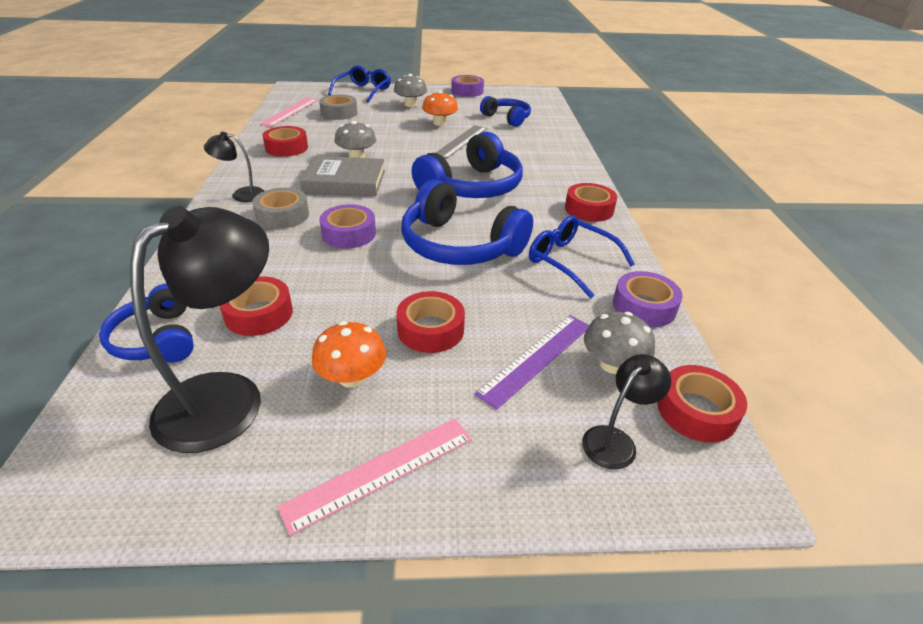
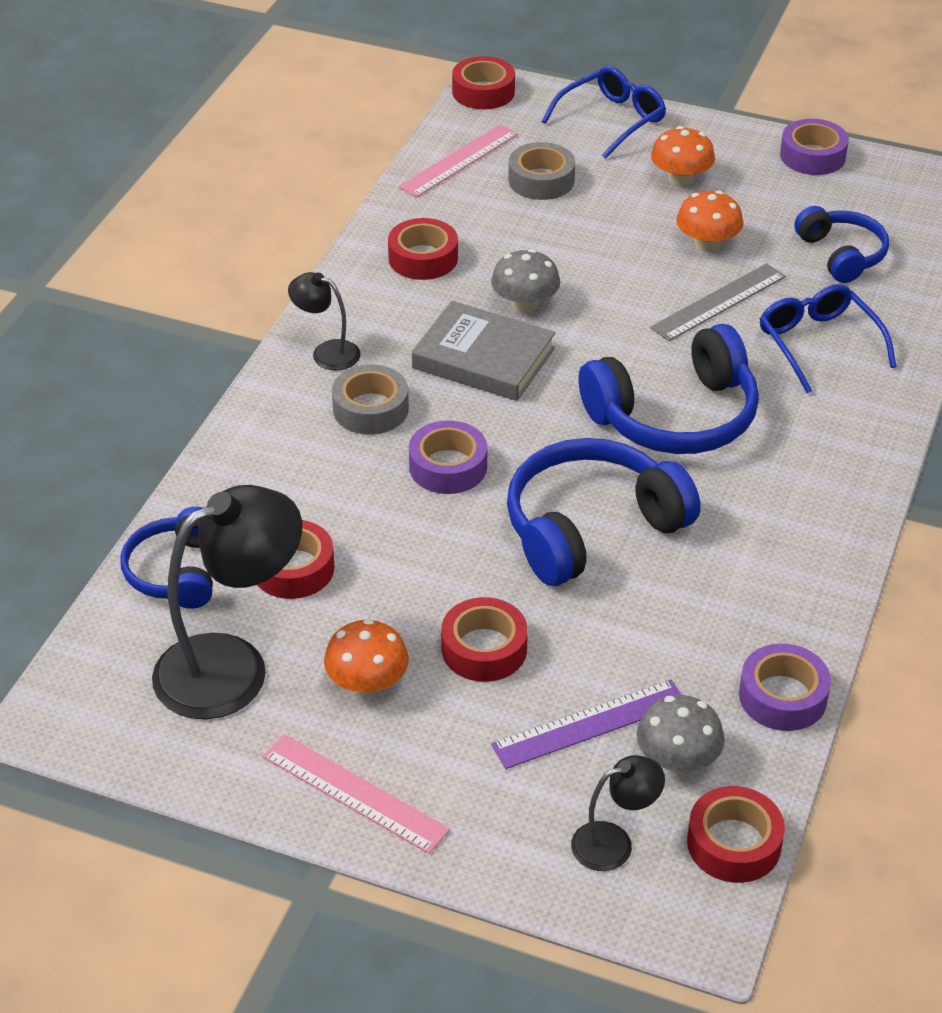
camera: 25 degrees right, 5 degrees up
pink ruler [277,418,472,536] -> pink ruler turned 45 degrees clockwise [263,734,450,854]
grey mushroom [394,74,427,107] -> orange mushroom [651,126,715,186]
blue headphones [401,179,533,265] -> blue headphones turned 90 degrees clockwise [507,438,700,586]
blue glasses [529,216,635,299] -> blue glasses moved to [760,284,897,393]
red tape [565,183,617,222] -> red tape moved to [452,56,515,110]

